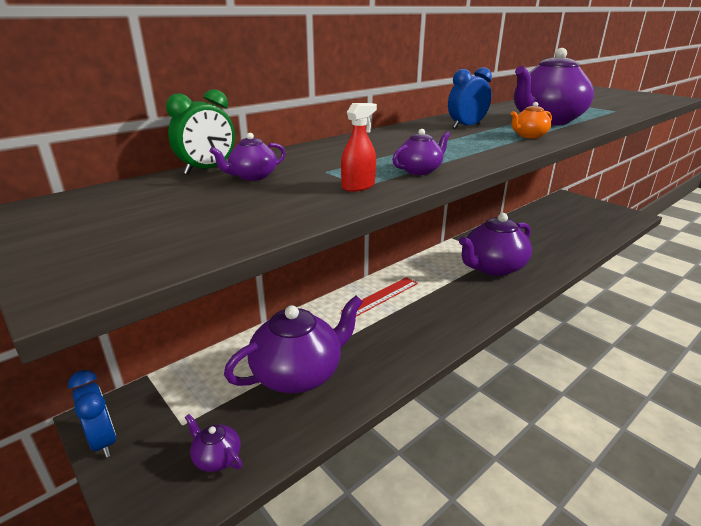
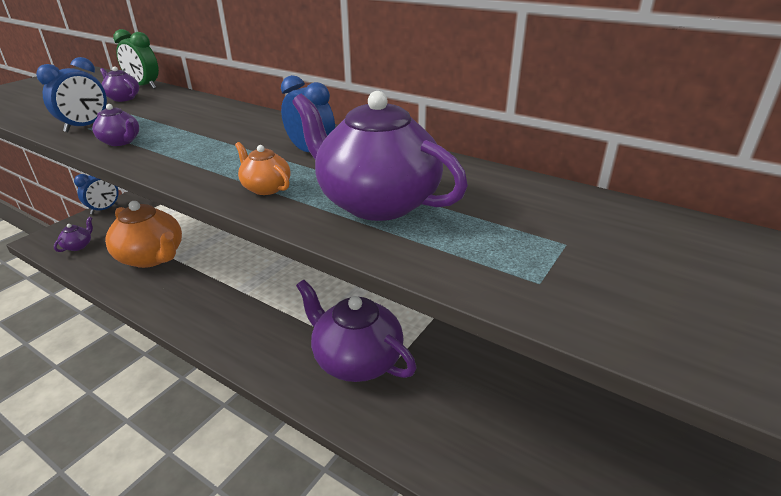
camera: 75 degrees right, 5 degrees up
purple teapot [224,296,363,393] -> orange teapot [105,201,182,268]
red spray bottle [341,103,377,192] -> blue clock [36,57,107,132]
red ruler [341,277,418,317] -> none

